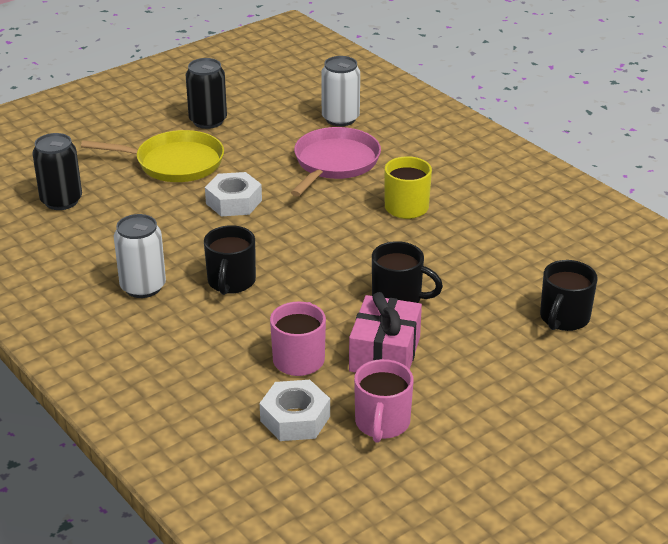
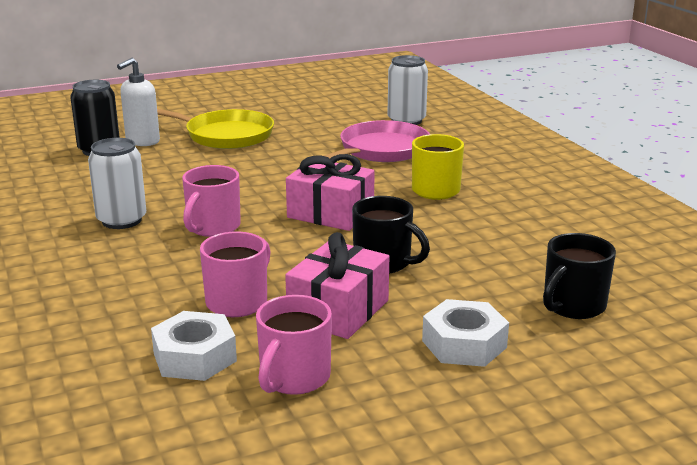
camera: 15 degrees right, 10 degrees down
black can [186,58,227,129] -> none
black mug [204,225,256,295] -> pink mug [182,165,241,237]
white nut [205,172,262,216] -> white nut moved to [422,299,509,367]
none -> white soap dispenser [117,58,160,146]
none -> pink gift [286,154,375,231]

